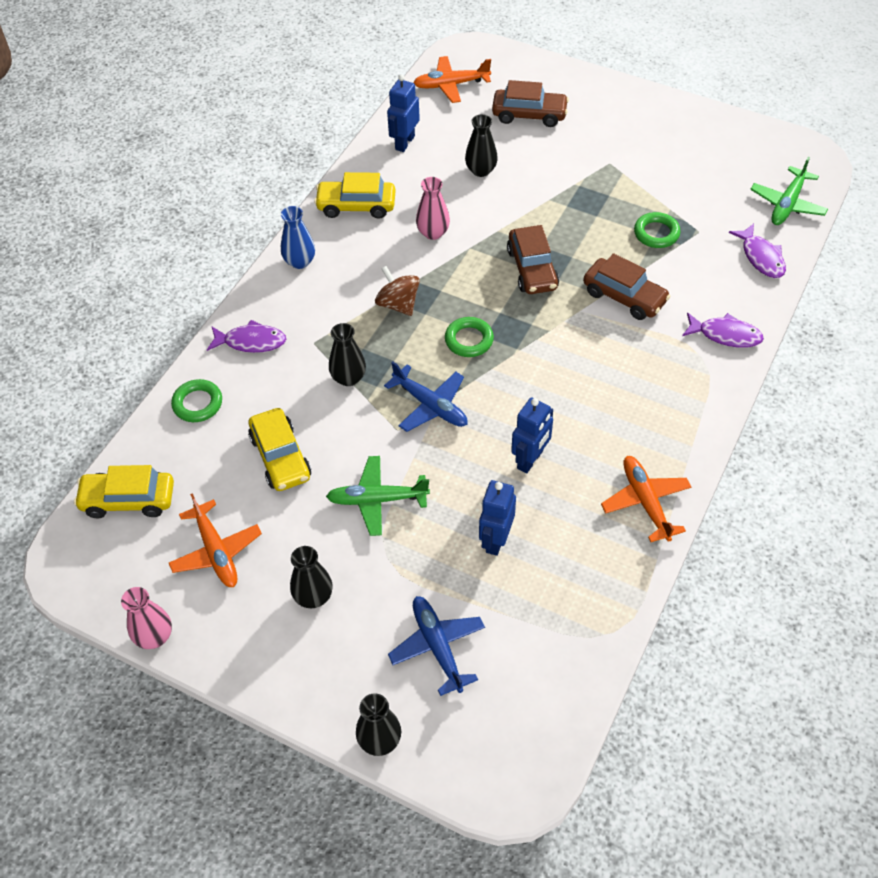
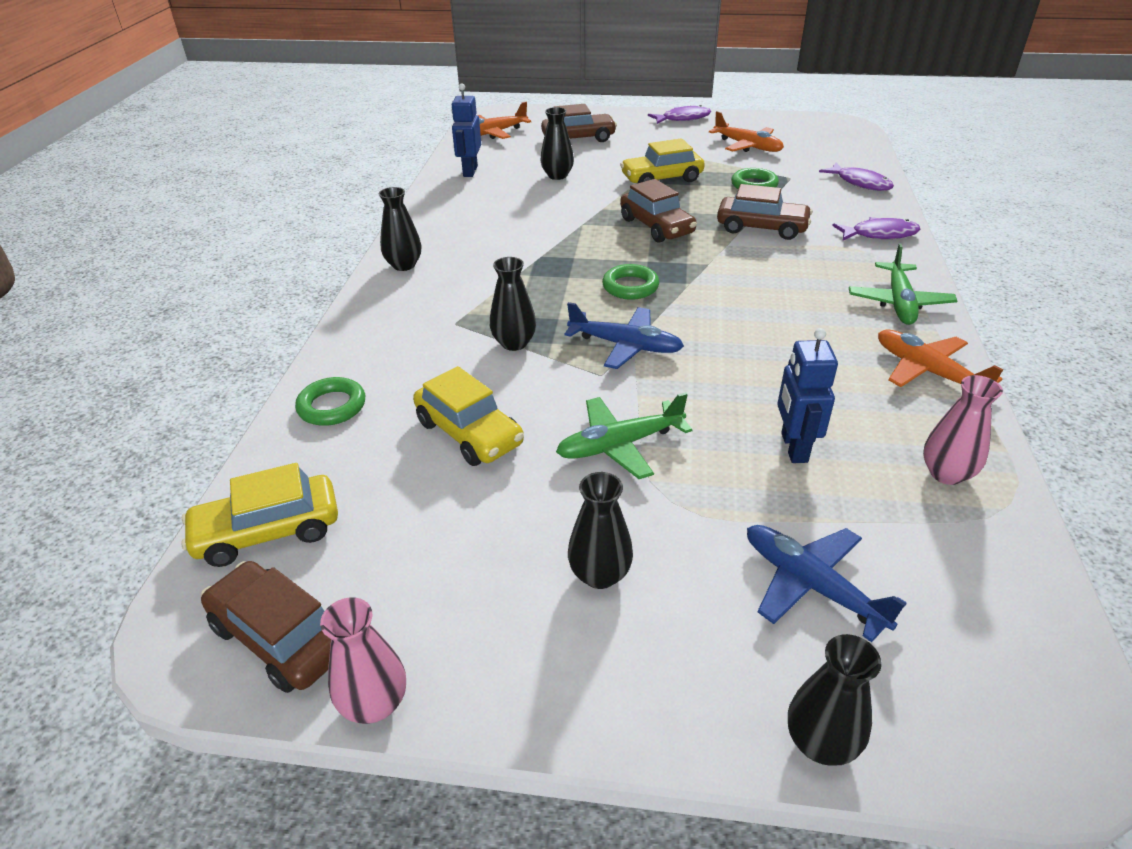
camera: 20 degrees left, 15 degrees down
orange plane [169,493,262,587] -> orange plane moved to [709,111,784,152]
purple fish [207,320,286,353] -> purple fish moved to [648,105,711,124]
blue vase [281,206,315,269] -> black vase [379,187,421,271]
yellow car [314,172,396,219] -> yellow car moved to [620,139,705,183]
brown spinning top [375,266,420,316] -> none
pink vase [416,177,450,240] -> pink vase moved to [923,375,1003,485]
blue robot [511,398,553,473] -> none
green plane [750,157,828,225] -> green plane moved to [849,243,957,325]
none -> brown car [201,561,331,693]

